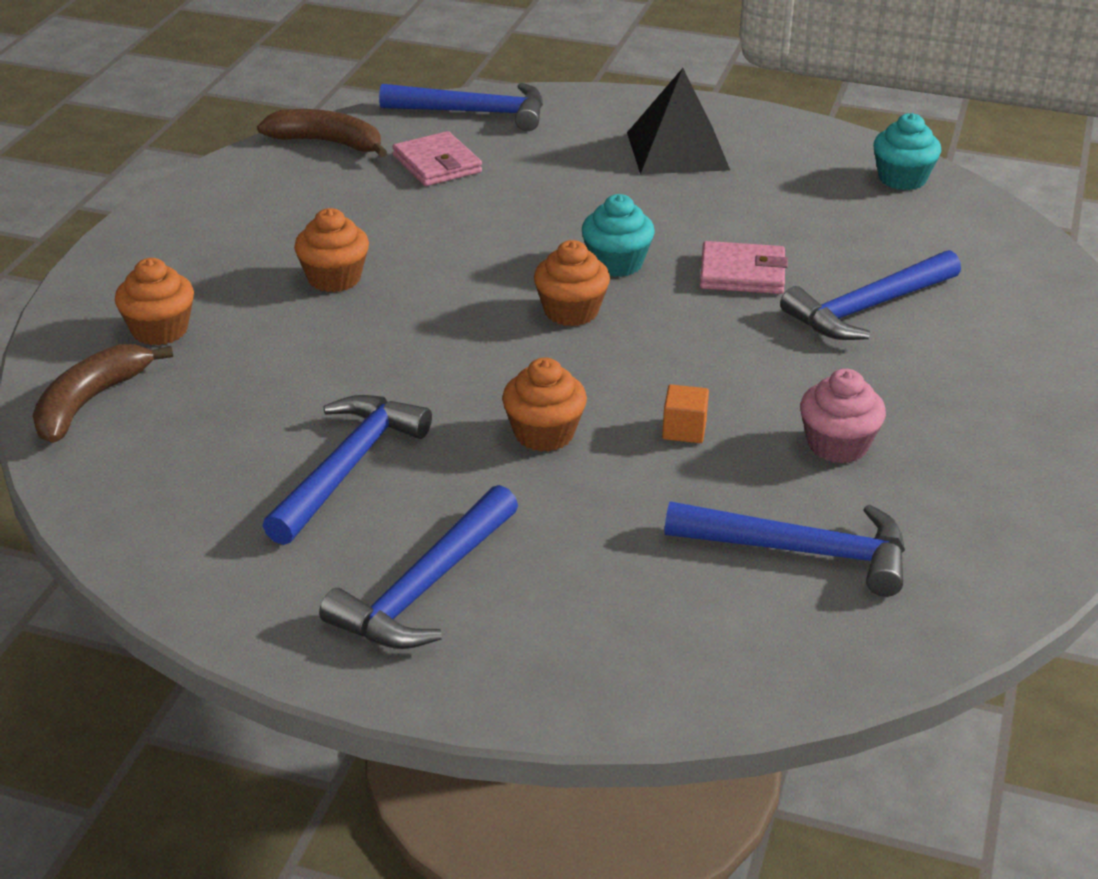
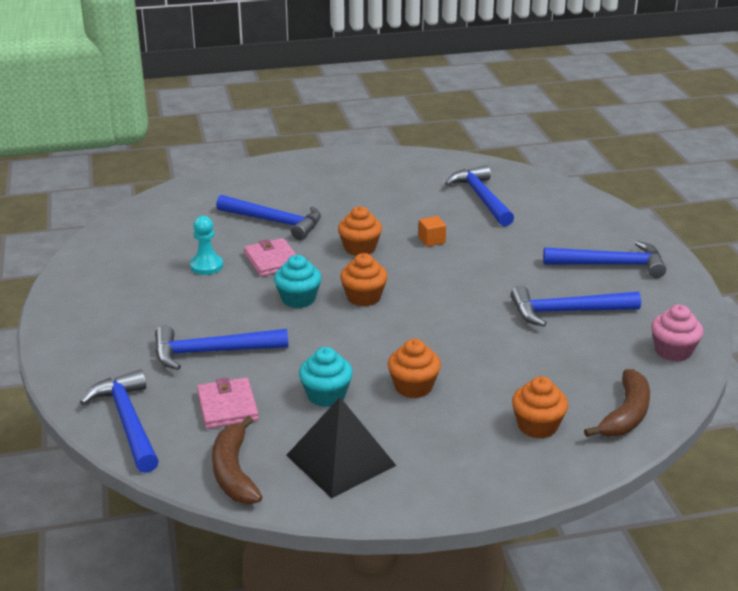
camera: 120 degrees left, 5 degrees down
brown banana [33,344,173,443] -> brown banana turned 60 degrees counterclockwise [584,369,650,437]
pink wallet [393,131,482,186] -> pink wallet turned 45 degrees counterclockwise [197,377,259,429]
orange cupcake [502,357,587,452] -> orange cupcake moved to [338,206,382,256]
black pyramid [627,68,730,175] -> black pyramid moved to [286,397,396,498]
pink cupcake [800,369,886,463] -> pink cupcake moved to [651,304,703,362]
turquoise cupcake [873,113,941,190] -> turquoise cupcake moved to [299,347,353,407]
none -> blue hammer [155,326,288,370]
none -> turquoise pawn [190,216,223,275]

